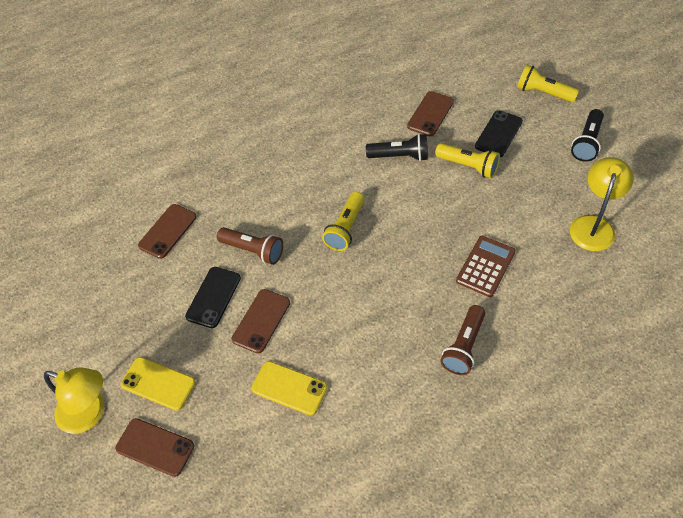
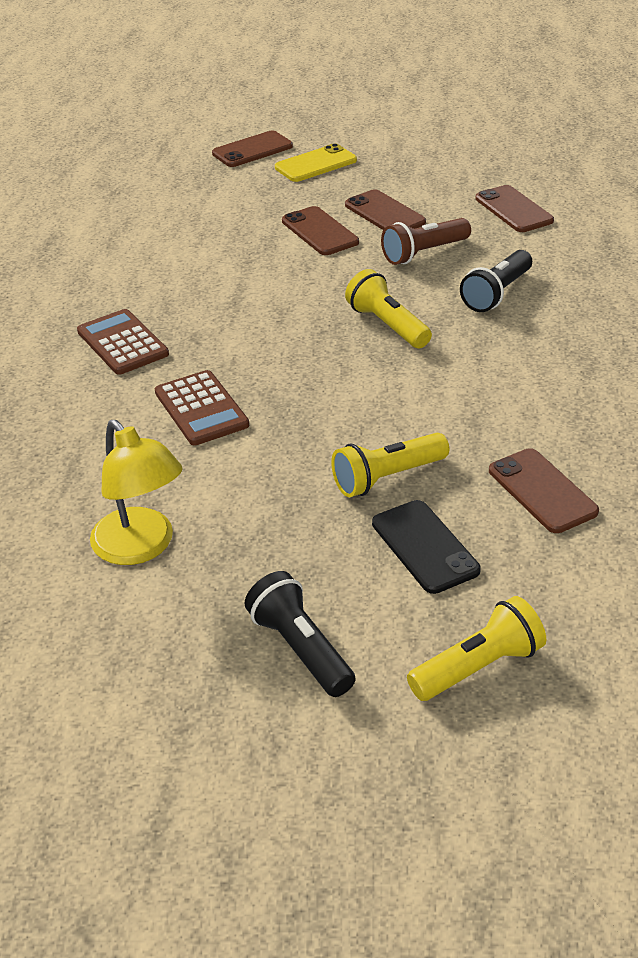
camera: 120 degrees right, 15 degrees down
yellow lamp [44,368,104,434] -> none
black phone [185,267,241,328] -> brown phone [345,189,426,230]
yellow phone [251,361,327,415] -> none
black flashlight [366,133,428,161] -> black flashlight moved to [460,250,532,312]
brown flashlight [440,305,485,375] -> brown calculator [77,309,169,375]

